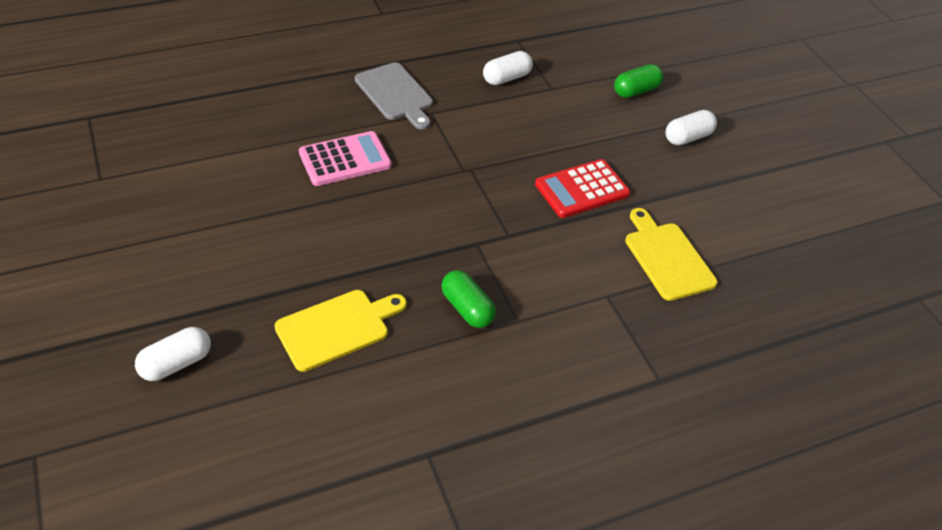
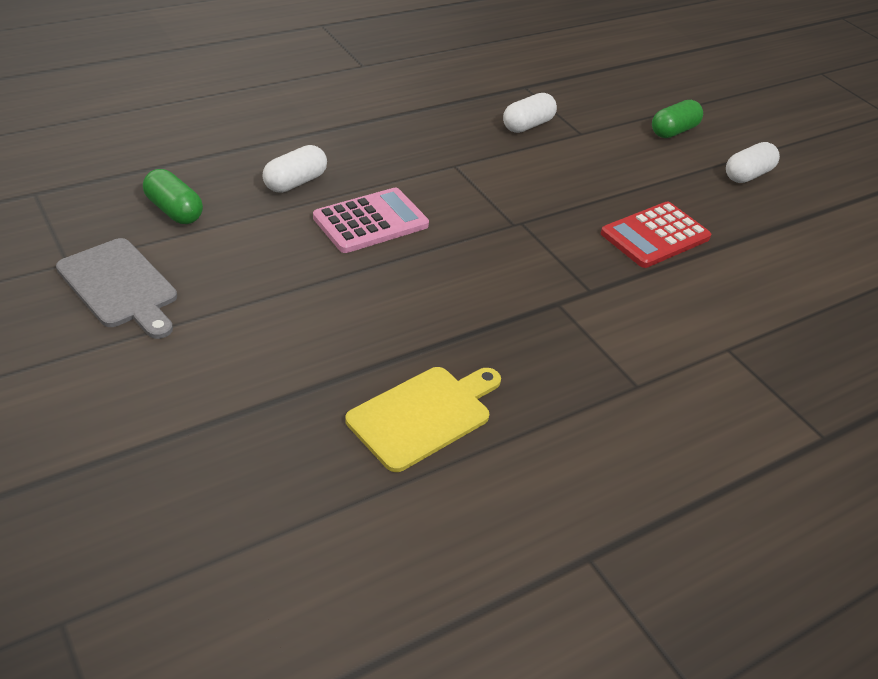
camera: 10 degrees left, 5 degrees down
white capsule [135,327,211,381] -> white capsule moved to [262,145,327,193]
grey cutting board [355,62,433,130] -> grey cutting board moved to [56,238,177,339]
green capsule [441,270,496,328] -> green capsule moved to [143,169,203,224]
yellow cutting board [625,208,718,301] -> none

